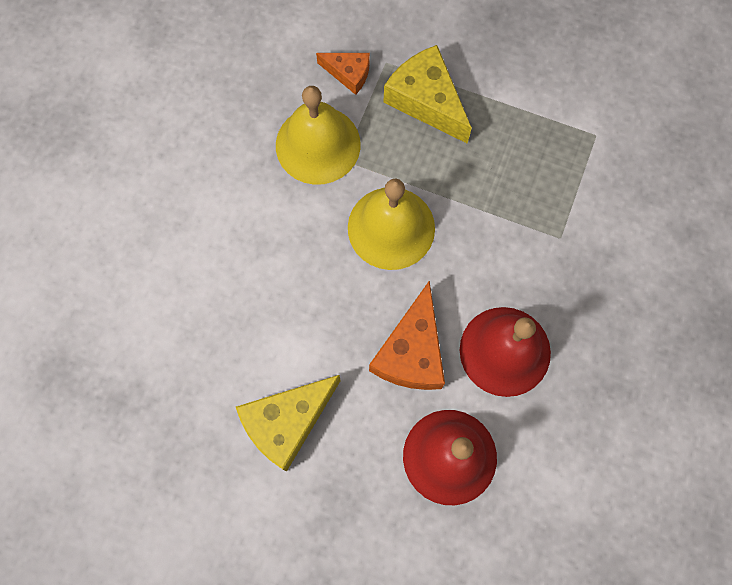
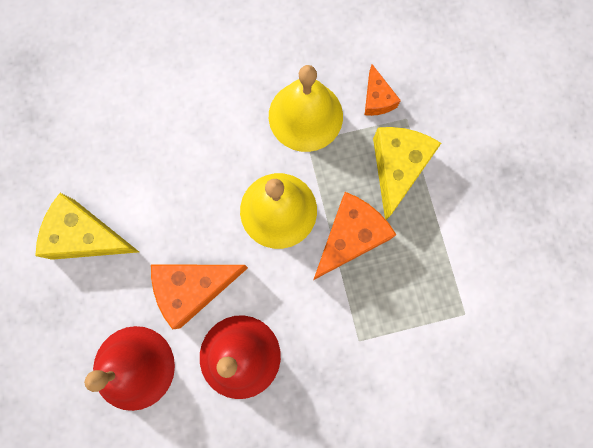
camera: 55 degrees right, 5 degrees up
none -> orange cheese [313,192,396,280]

